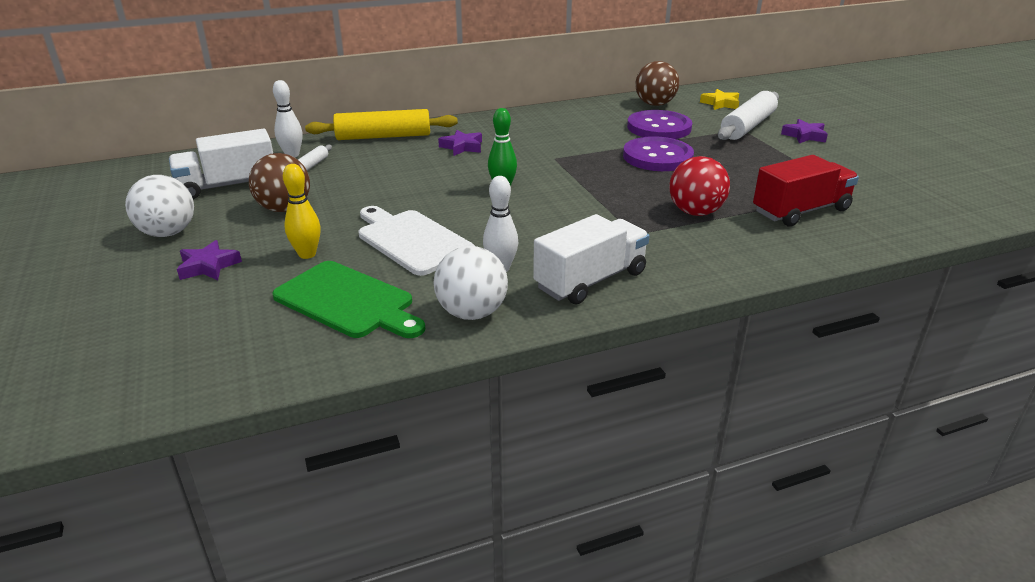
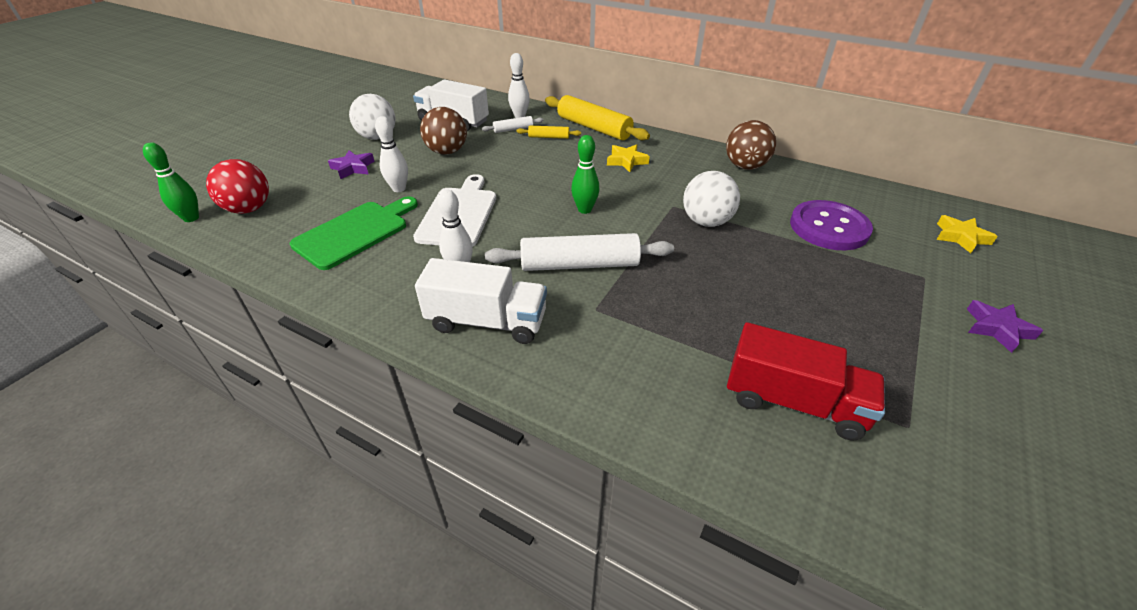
camera: 50 degrees right, 10 degrees up
green cutting board [272,261,425,338] -> green cutting board turned 135 degrees counterclockwise [290,196,418,270]
yellow bowling pin [283,164,320,259] -> white bowling pin [375,116,408,192]
white ball [434,246,508,320] -> white ball moved to [683,171,740,227]
purple star [438,130,482,156] -> yellow star [607,144,650,172]
purple button [623,136,694,171] -> none
brown ball [635,61,679,106] -> brown ball moved to [726,120,776,170]
red ball [669,156,730,216] -> red ball moved to [206,159,269,214]
white rolling pin [718,91,779,140] -> white rolling pin moved to [485,233,674,271]
none -> green bowling pin [143,142,199,222]
none -> yellow rolling pin [517,126,581,139]

